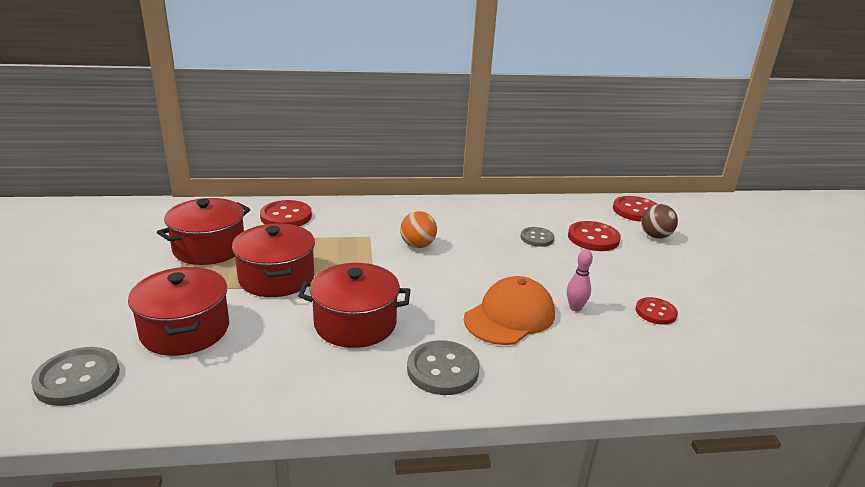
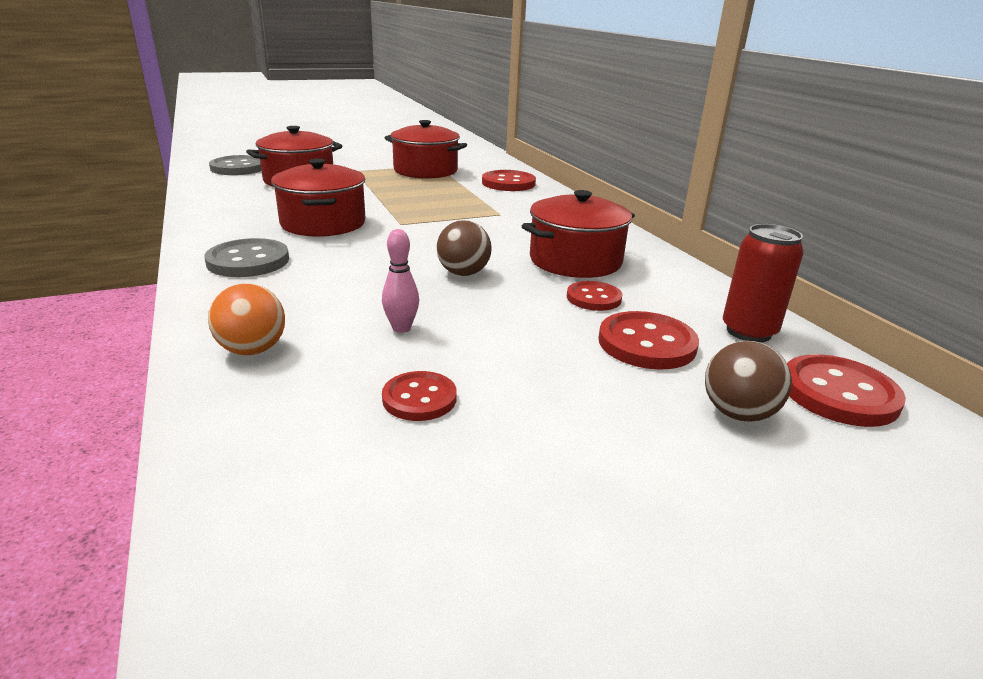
camera: 75 degrees right, 0 degrees up
red pot [232,223,315,297] -> red pot moved to [522,190,635,278]
orange ball [400,211,437,248] -> orange ball moved to [208,283,285,355]
orange cap [464,276,555,345] -> none
grey button [521,227,555,247] -> red button [567,281,622,311]
none -> brown ball [437,220,492,276]
none -> red can [723,224,804,342]

